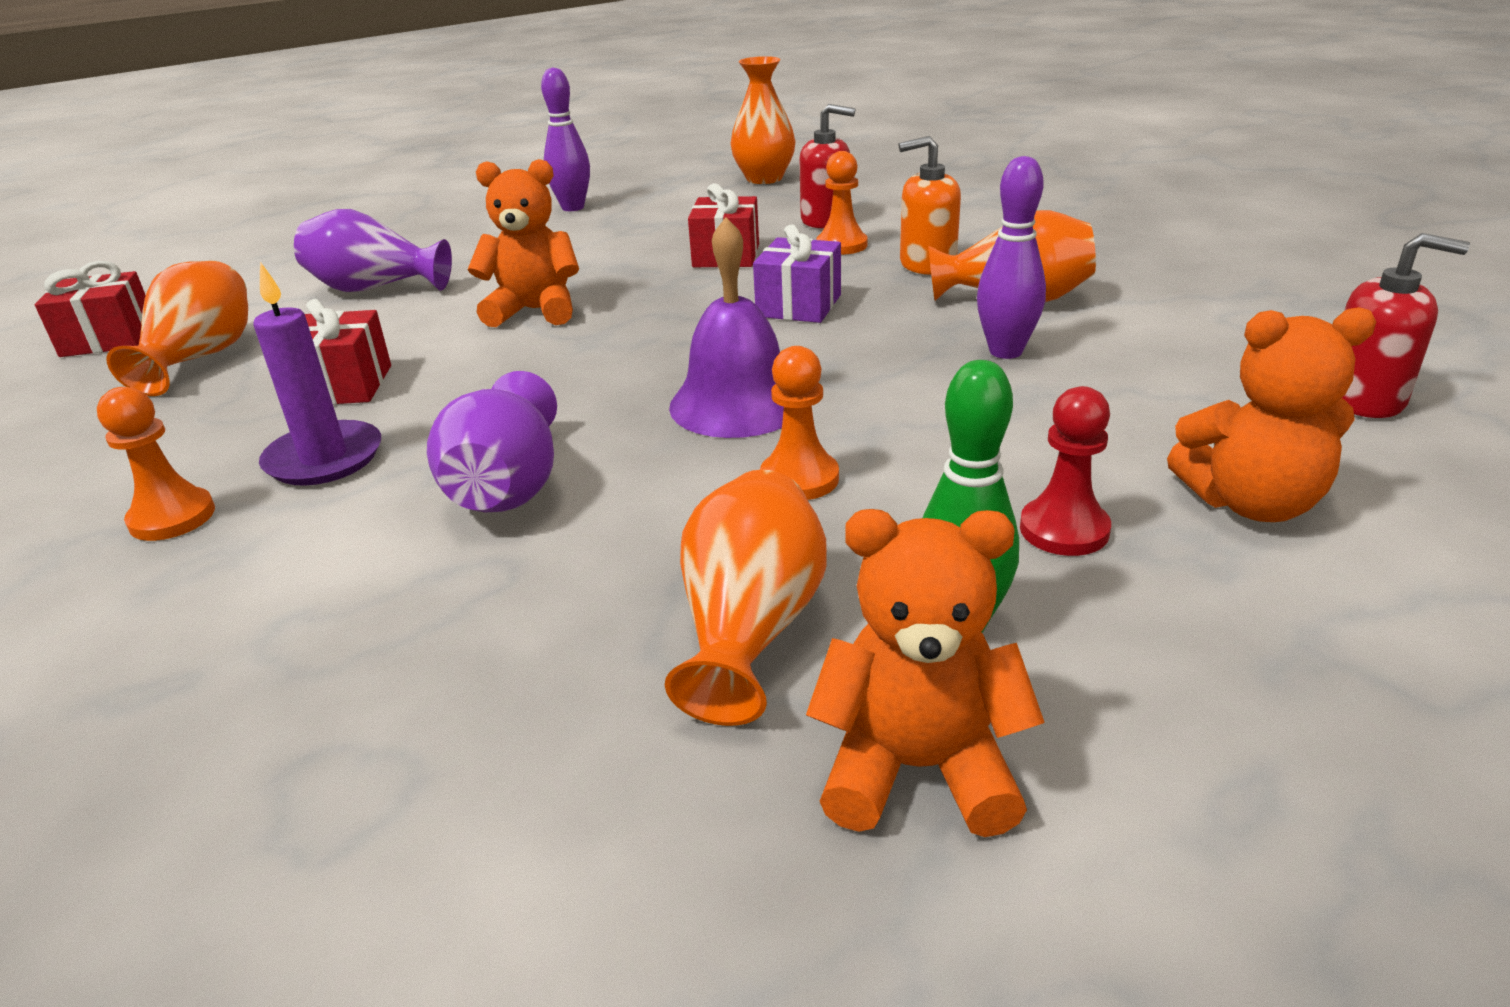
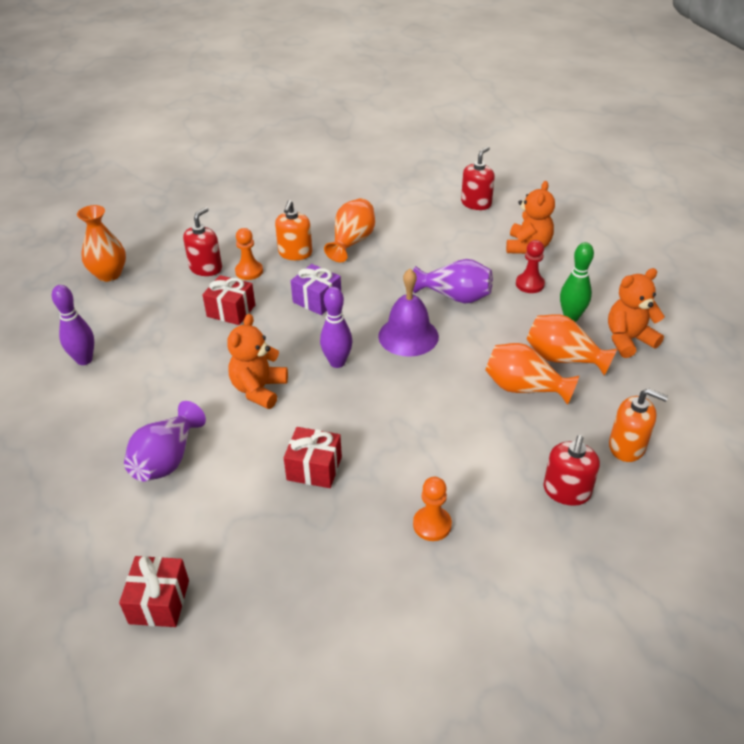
camera: 75 degrees left, 10 degrees up
orange vase [106,261,248,396] -> orange vase moved to [485,343,579,405]
purple candle [253,262,381,486] -> none
purple vase [427,371,557,512] -> purple vase moved to [413,259,493,303]
orange pawn [760,346,839,500] -> none
orange teddy bear [806,509,1045,837] -> orange teddy bear turned 45 degrees clockwise [608,268,665,358]
purple bowling pin [977,156,1046,359] -> purple bowling pin moved to [320,287,352,368]
none -> red soap dispenser [543,435,600,506]
none -> orange soap dispenser [609,388,668,462]

